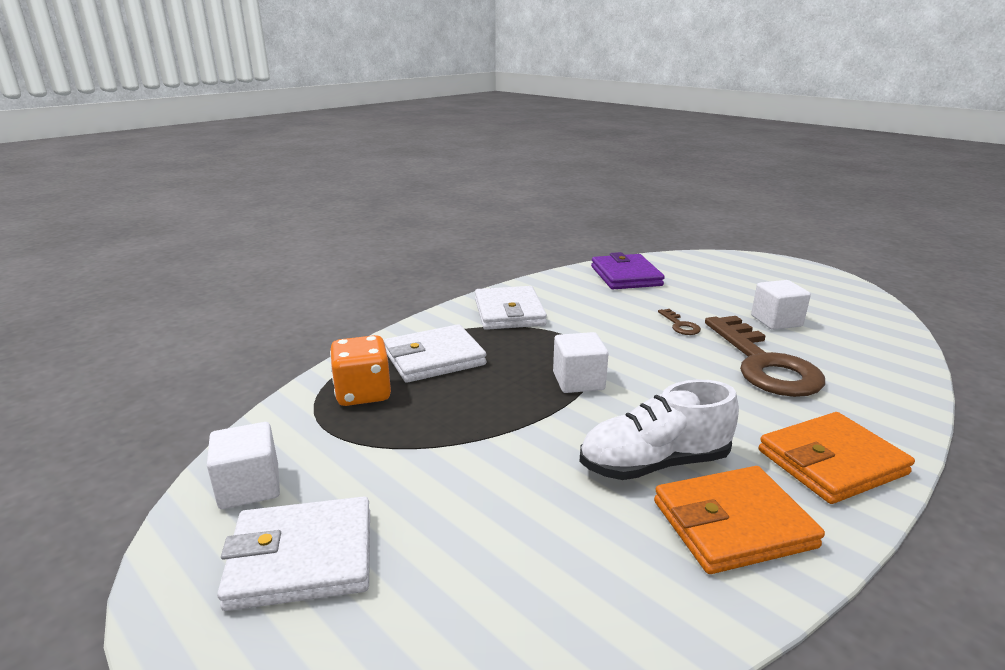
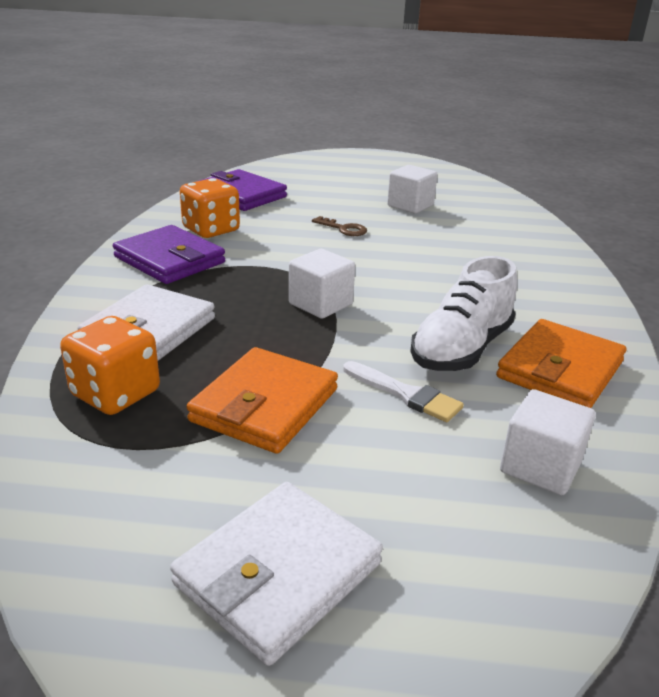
camera: 40 degrees left, 5 degrees up
white cube [207,422,280,509] -> white cube moved to [500,389,595,495]
white wallet [475,286,547,330] -> purple wallet [113,225,225,284]
brown key [705,316,825,397] -> none
orange wallet [759,412,915,504] -> orange wallet moved to [187,347,338,454]
none -> orange dice [180,178,240,238]
none -> white brush [343,361,464,422]

